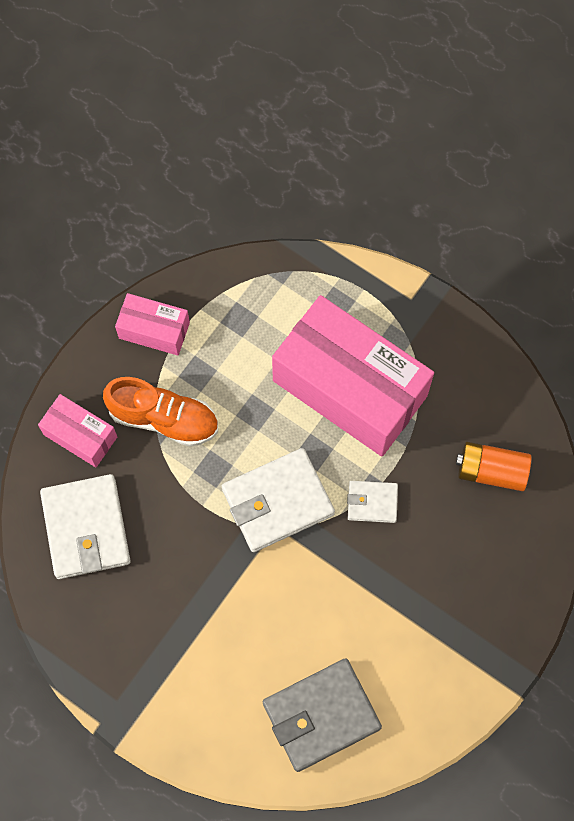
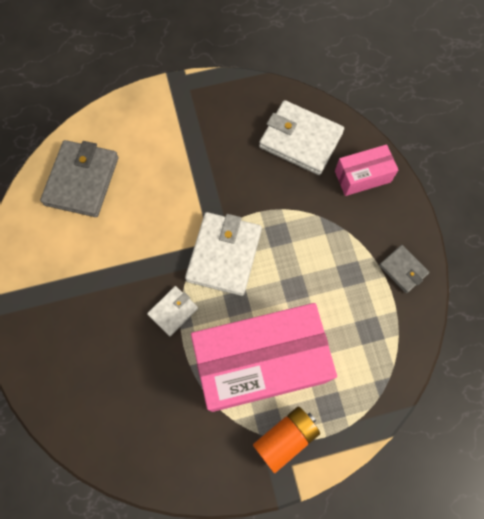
camera: 130 degrees right, 0 degrees up
orange shoe [103,377,218,447] -> none
pink box [115,293,190,355] -> grey wallet [379,245,430,293]
orange battery [456,442,531,491] -> orange battery moved to [253,406,320,473]

